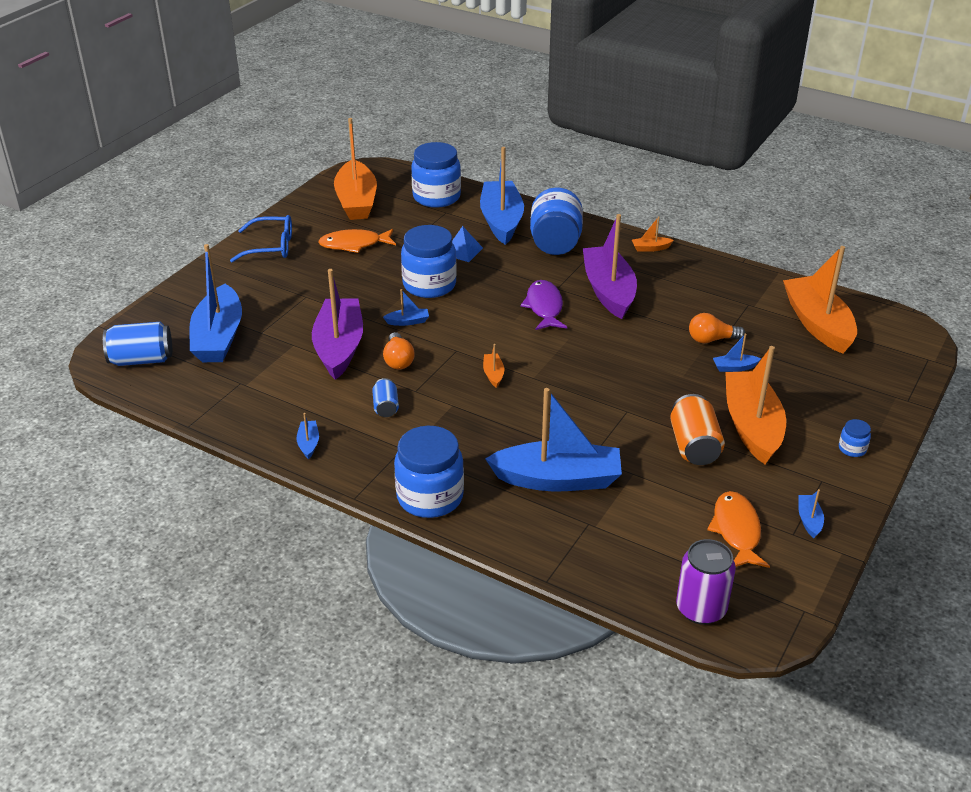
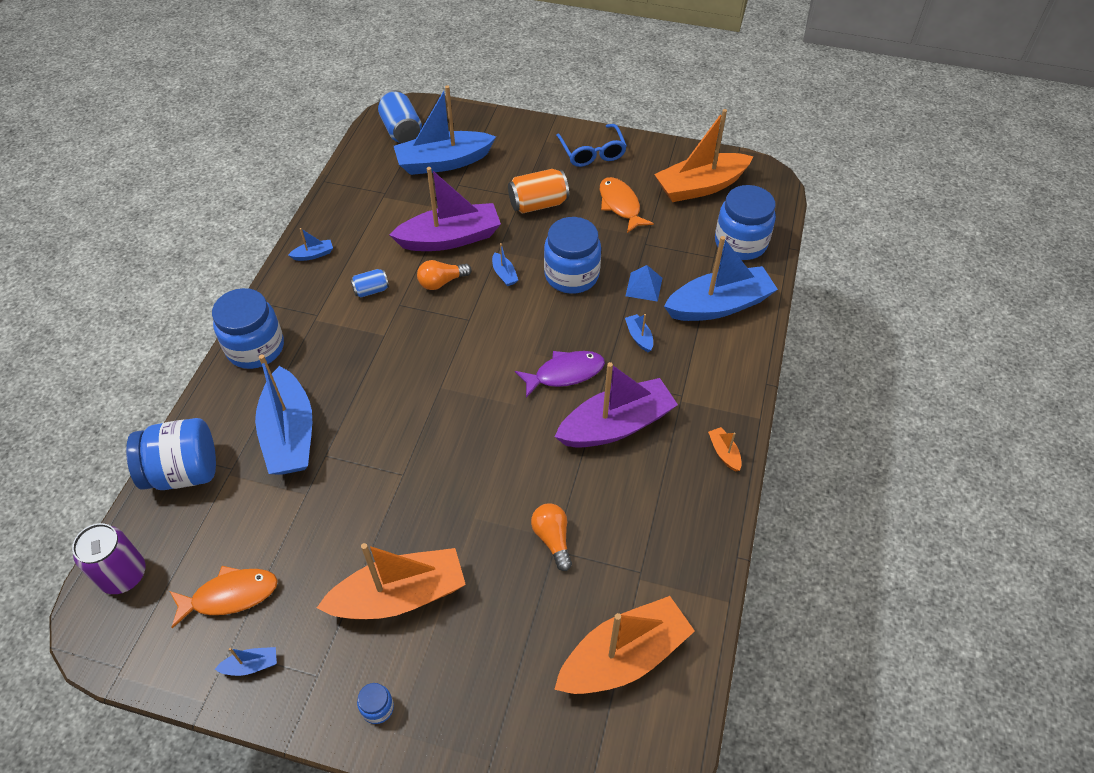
camera: 75 degrees right, 15 degrees up
orange boat [483,344,504,388] -> none
blue jar [530,188,583,255] -> blue jar moved to [126,418,216,490]
orange can [670,394,725,465] -> orange can moved to [508,169,569,214]
blue boat [713,334,761,372] -> blue boat moved to [625,314,653,353]

